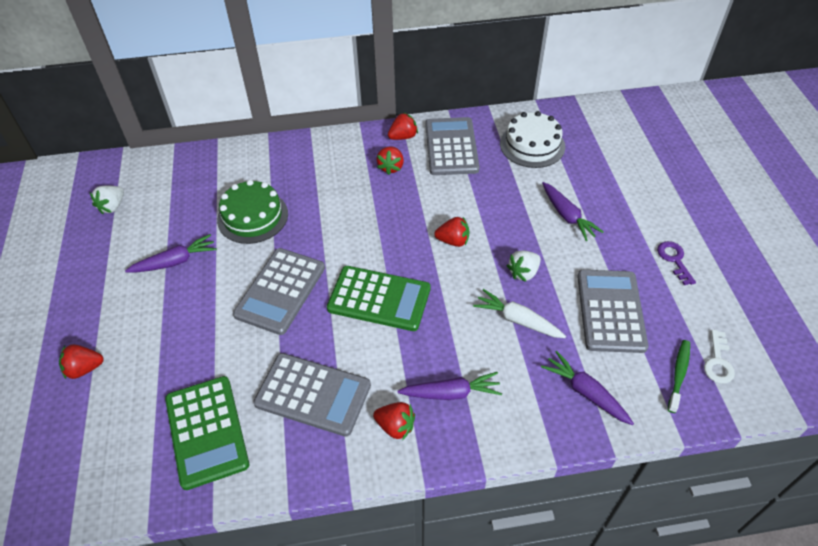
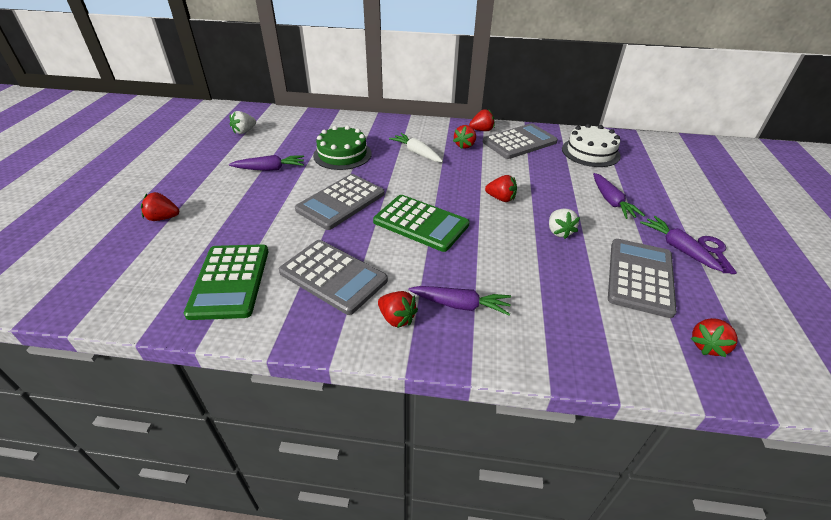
camera: 15 degrees right, 10 degrees down
grey calculator [425,117,479,175] -> grey calculator turned 45 degrees clockwise [483,124,558,159]
white carrot [473,289,566,338] -> white carrot moved to [389,133,443,162]
white strawberry [507,250,541,282] -> white strawberry turned 75 degrees counterclockwise [549,209,580,239]
purple carrot [541,351,634,425] -> purple carrot moved to [640,216,724,272]
green toothbrush [668,340,690,413] -> red strawberry [690,318,738,357]
white key [704,330,735,384] -> none

